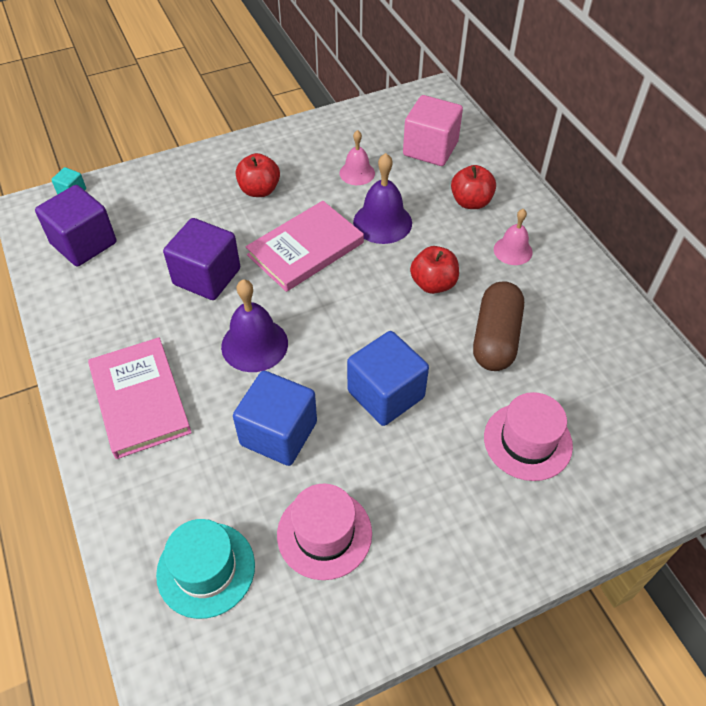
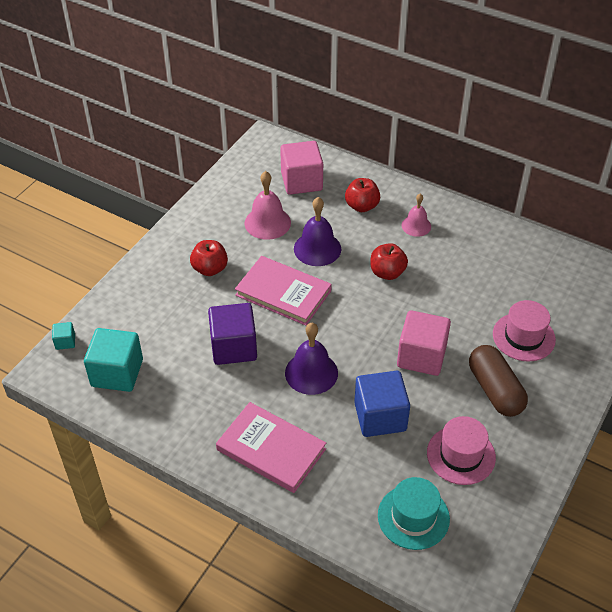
camera: 35 degrees left, 5 degrees down
purple cube [35,185,116,267] -> turquoise cube [84,328,143,392]
pink book [246,201,364,292] -> pink book turned 75 degrees counterclockwise [235,256,332,326]
pink bell [340,130,375,185] -> pink bell [245,171,291,240], size x1.57
blue cube [347,331,429,426] -> pink cube [397,310,451,376]
brown capsule [473,281,524,371] -> brown capsule moved to [469,345,528,417]

